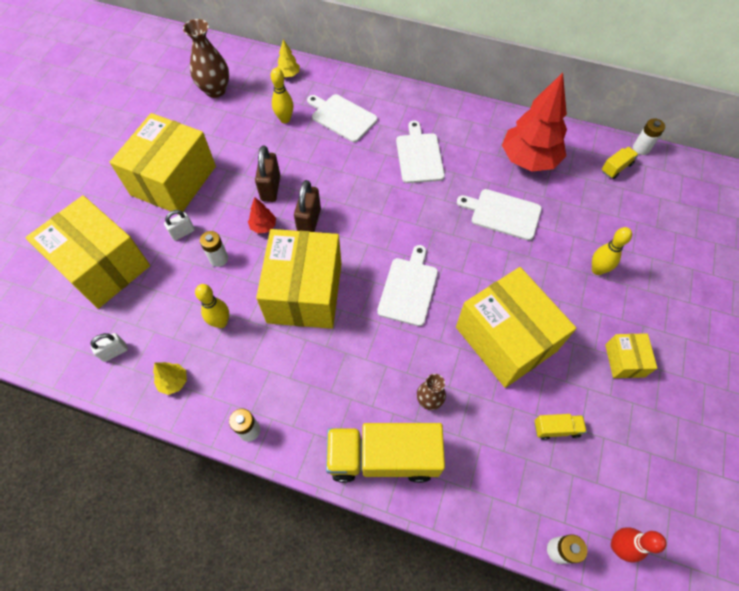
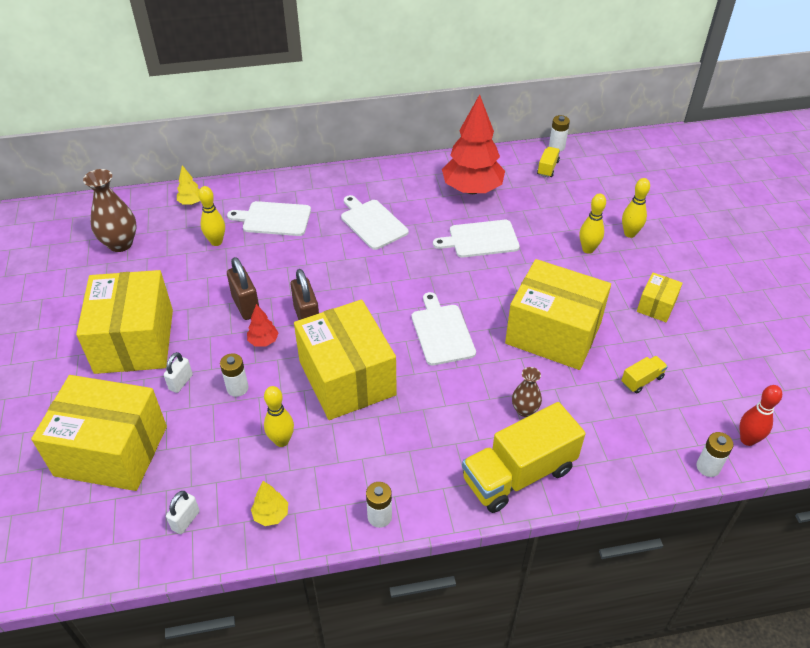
camera: 30 degrees left, 15 degrees down
yellow box [605,333,657,378] -> yellow box turned 60 degrees clockwise [637,273,683,322]
none -> yellow bowling pin [622,178,650,238]

